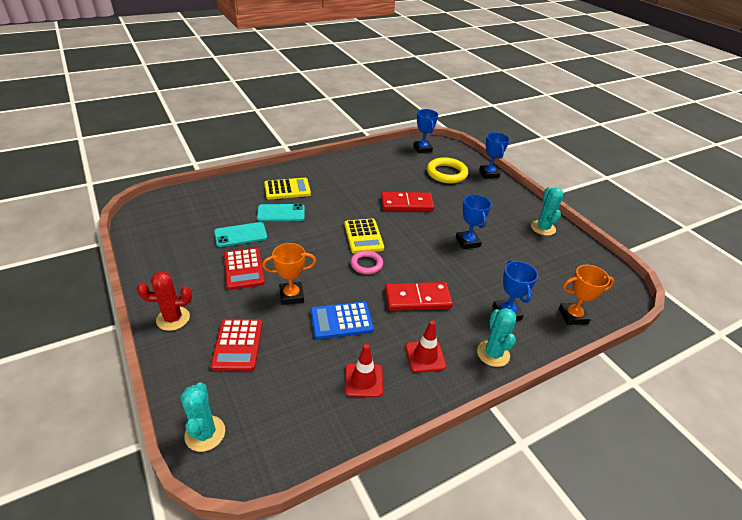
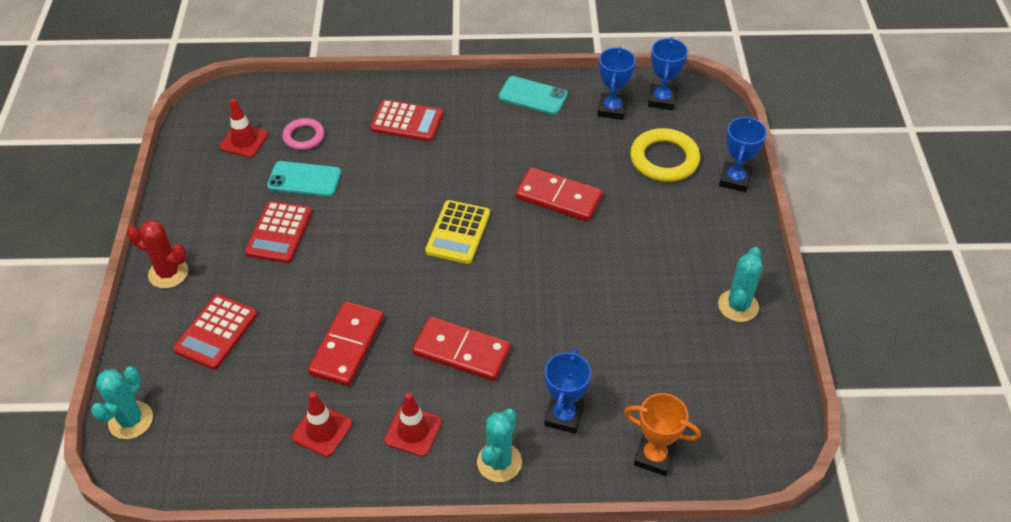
camera: 30 degrees right, 10 degrees up
turquoise phone [257,204,305,221] -> turquoise phone moved to [498,76,568,115]
orange trophy [262,243,316,305] -> none
yellow calculator [264,178,311,200] -> red calculator [370,99,443,142]
blue calculator [311,301,374,339] -> red domino [308,301,384,386]
pink ring [350,250,383,274] -> pink ring moved to [282,118,325,150]
blue trophy [456,195,491,249] -> blue trophy moved to [597,47,636,120]
none -> red traffic cone [220,99,268,157]

